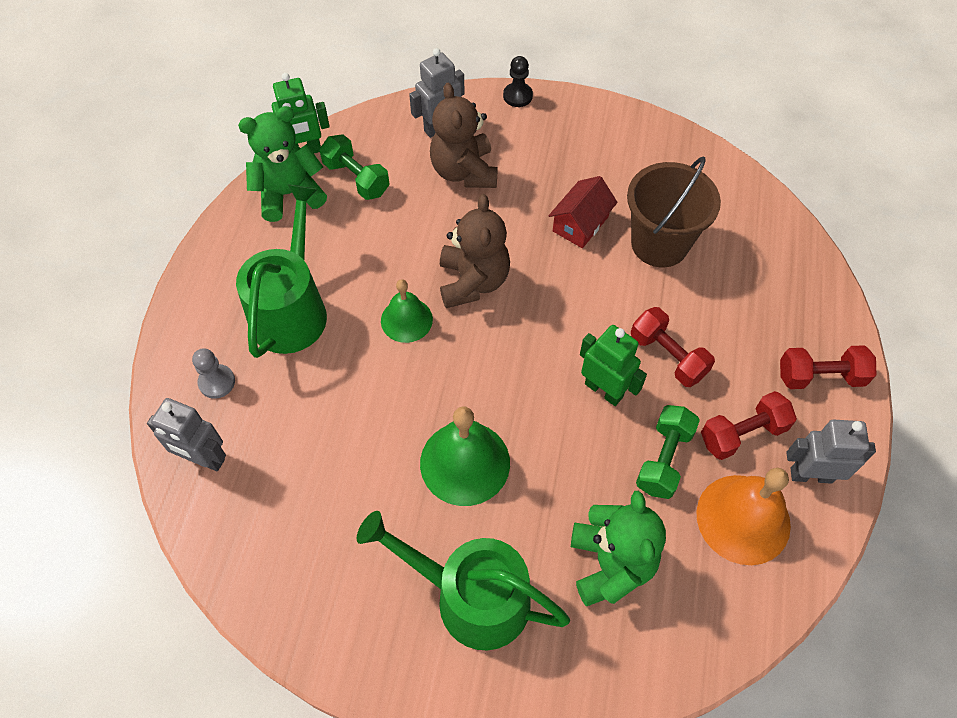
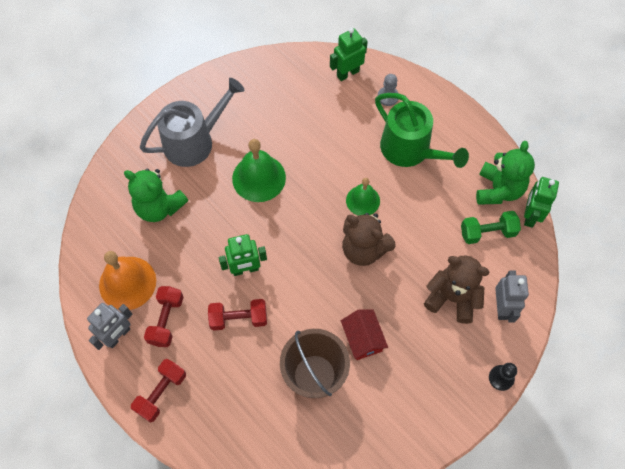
camera: 125 degrees right, 5 degrees up
grey robot [147,398,226,471] -> green robot [330,28,368,81]
green watering can [357,511,570,651] -> grey watering can [140,78,244,167]
green dumbbell [636,405,700,499] -> none

